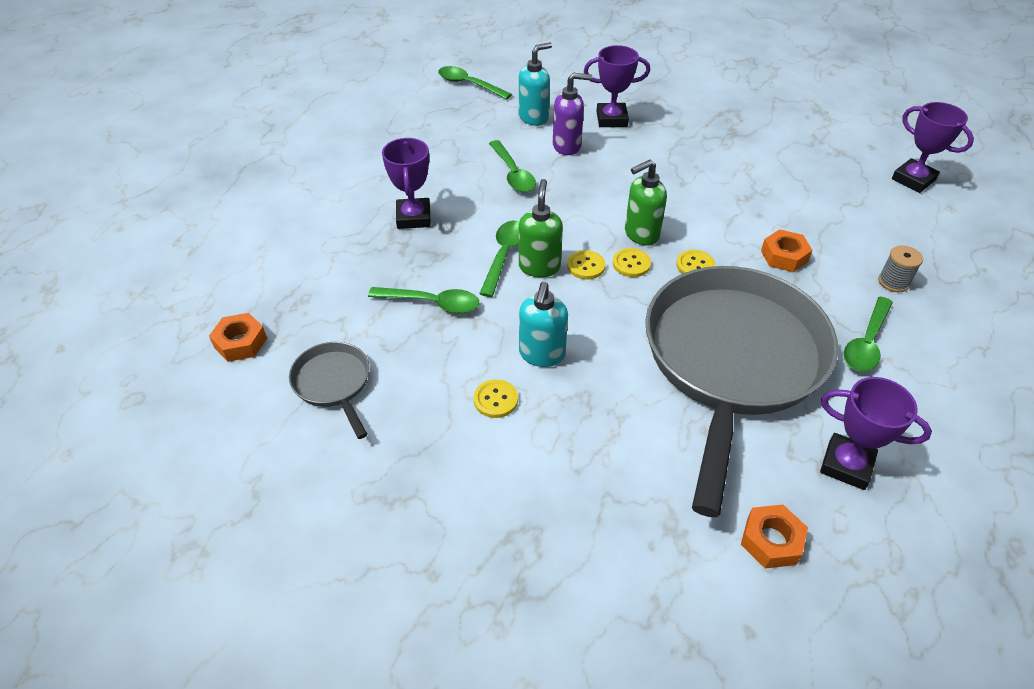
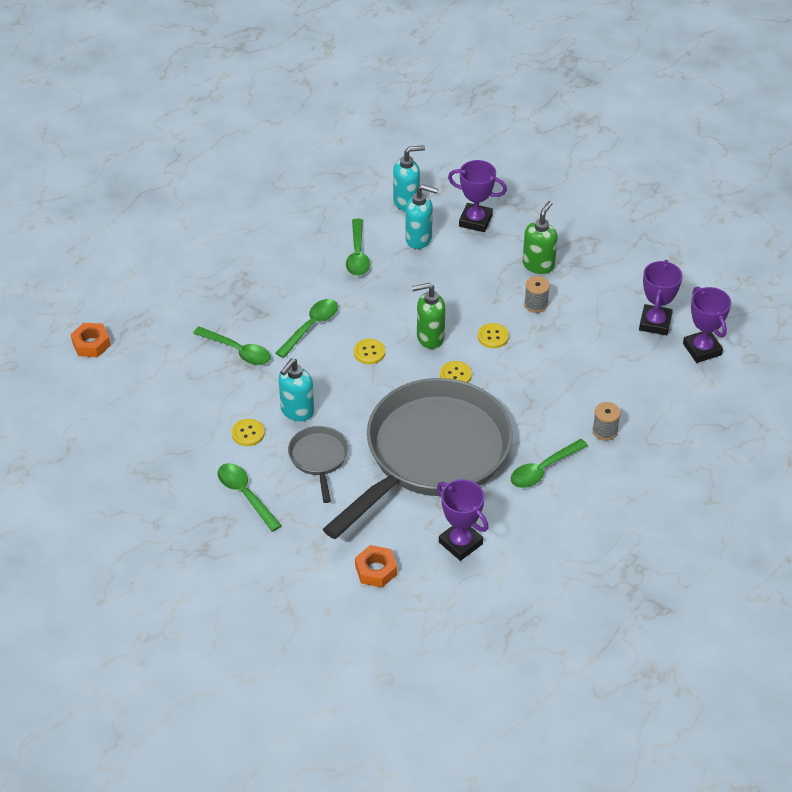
camera: 20 degrees right, 0 degrees up
grey pan [289,342,370,439] -> grey pan moved to [288,426,348,503]
purple trophy [382,138,431,229] -> purple trophy moved to [639,260,682,335]
green spoon [438,66,512,99] -> green spoon moved to [218,463,282,532]
green soap dispenser [519,179,563,277] -> green soap dispenser moved to [523,201,557,274]
purple soap dispenser [553,73,592,155] -> turquoise soap dispenser [405,184,438,249]
yellow button [613,248,651,277] -> yellow button moved to [478,323,509,348]
orange nut [761,229,813,272] -> none
none -> grey spool [524,276,550,313]

